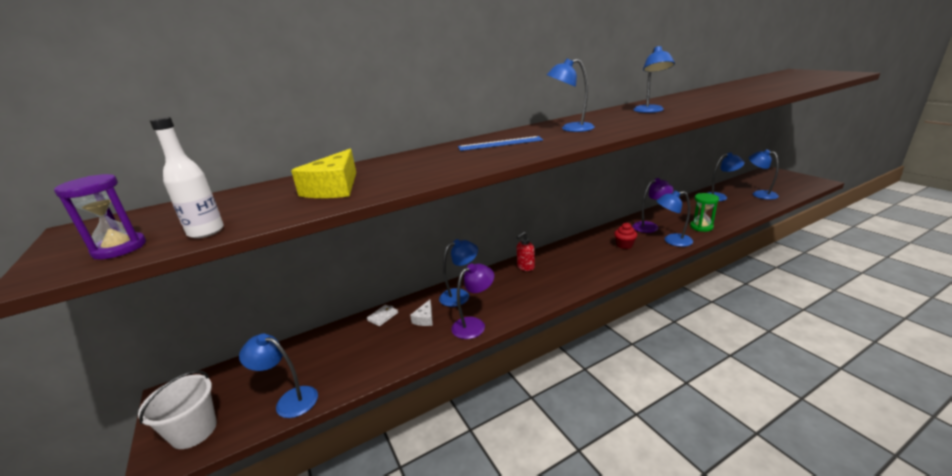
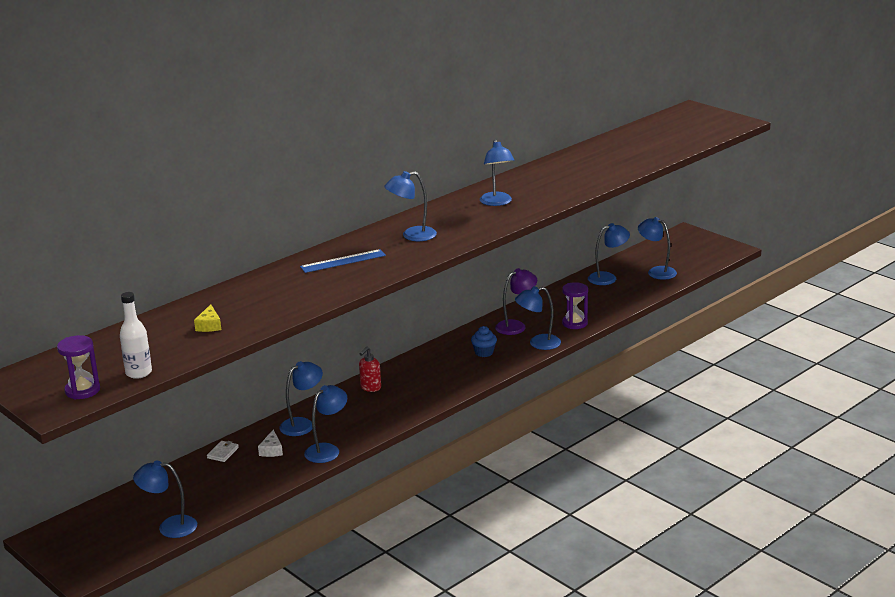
camera: 15 degrees left, 0 degrees up
white bucket [138,370,217,449] -> none
yellow cheese [291,149,356,198] -> yellow cheese [194,304,221,332], size x0.53
purple lamp [451,264,494,339] -> blue lamp [304,385,347,463]
red cupcake [614,223,637,249] -> blue cupcake [471,326,497,357]
green hourglass [690,193,719,232] -> purple hourglass [562,282,588,329]

